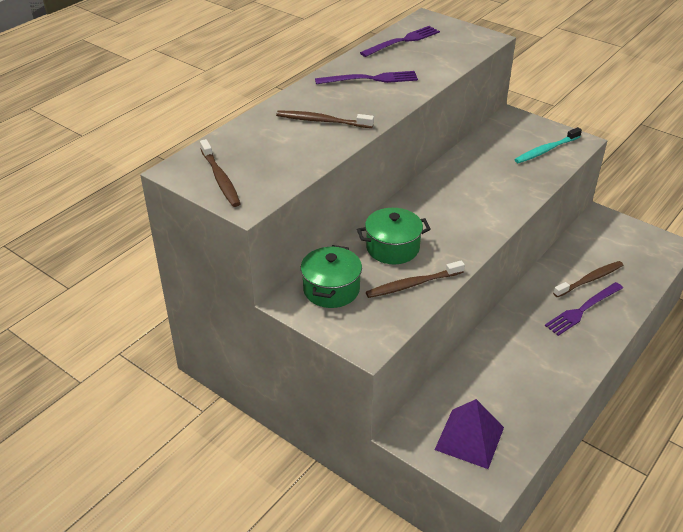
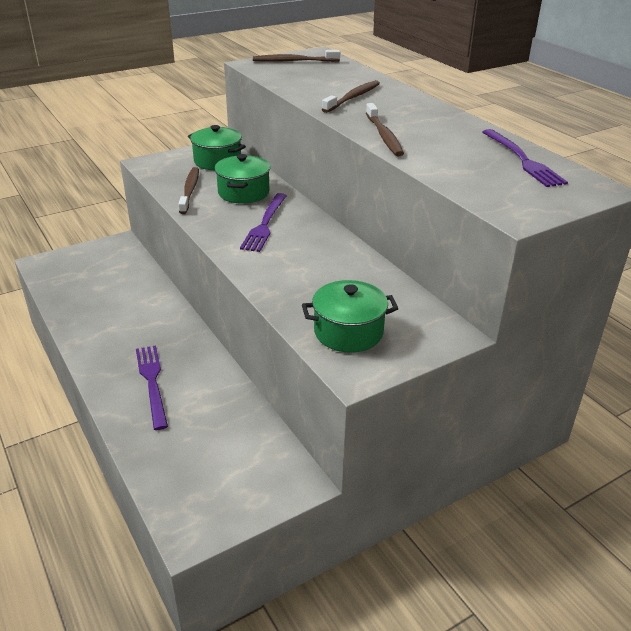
camera: 110 degrees right, 5 degrees down
purple fork [315,71,418,84] -> purple fork moved to [240,193,287,252]
purple pyramid [435,399,504,469] -> none
turquoise toothbrush [514,127,582,163] -> green pot [302,280,398,353]
brown toothbrush [553,261,623,298] -> brown toothbrush moved to [366,103,404,156]

